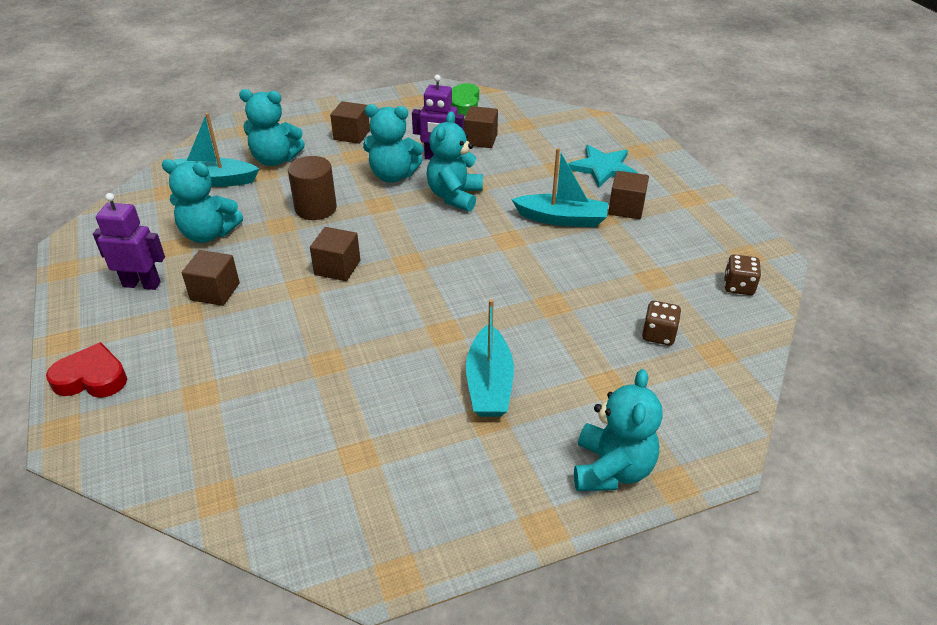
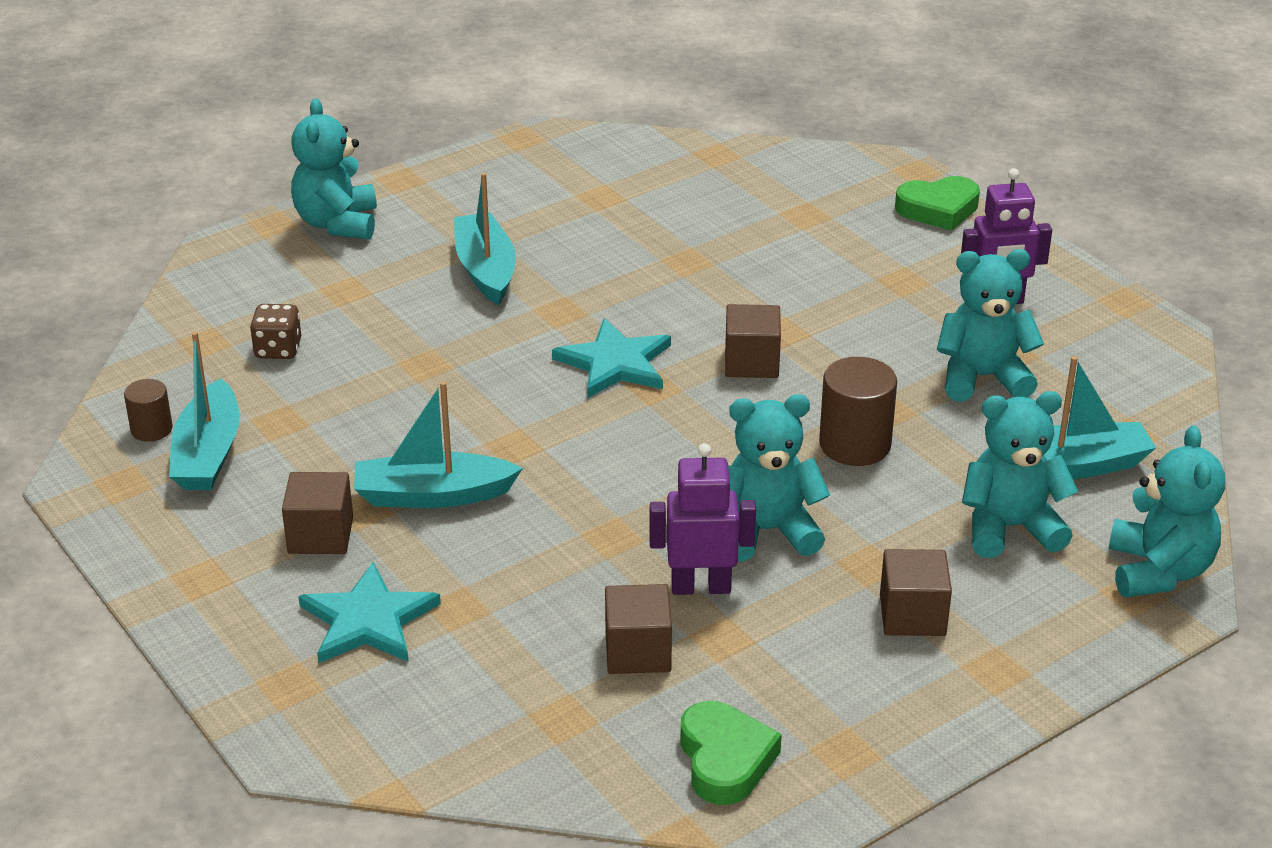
camera: 165 degrees right, 5 degrees down
red heart [46,342,127,398] -> green heart [895,176,980,231]
brown cube [182,250,240,306] -> none
turquoise teddy bear [427,111,483,212] -> turquoise teddy bear moved to [1109,426,1225,598]
brown dice [724,254,761,295] -> brown cylinder [124,379,173,442]
none -> turquoise boat [169,331,240,490]
none -> turquoise star [552,319,671,398]

